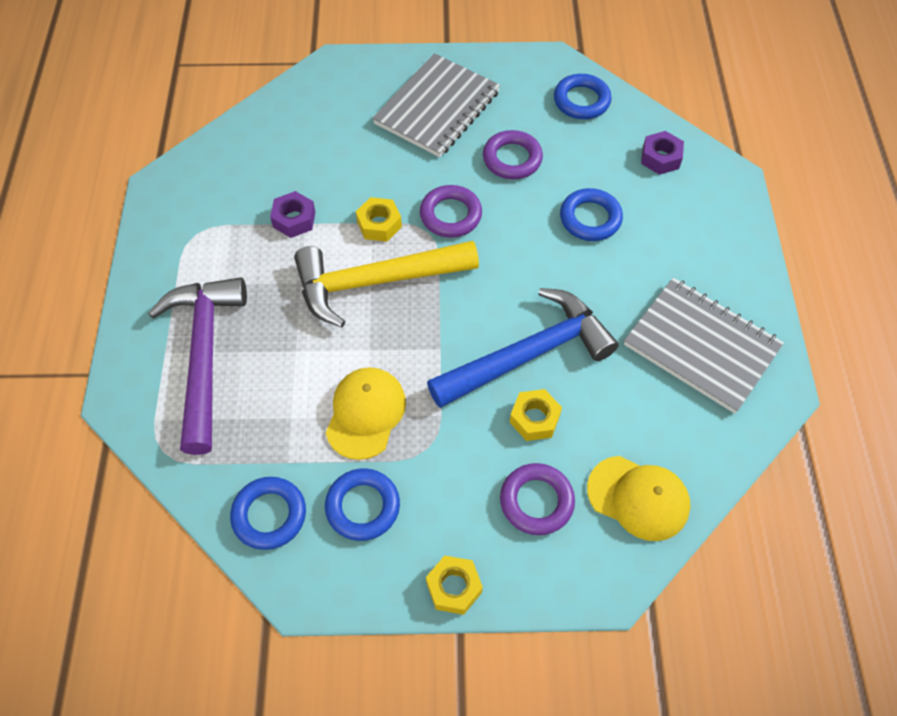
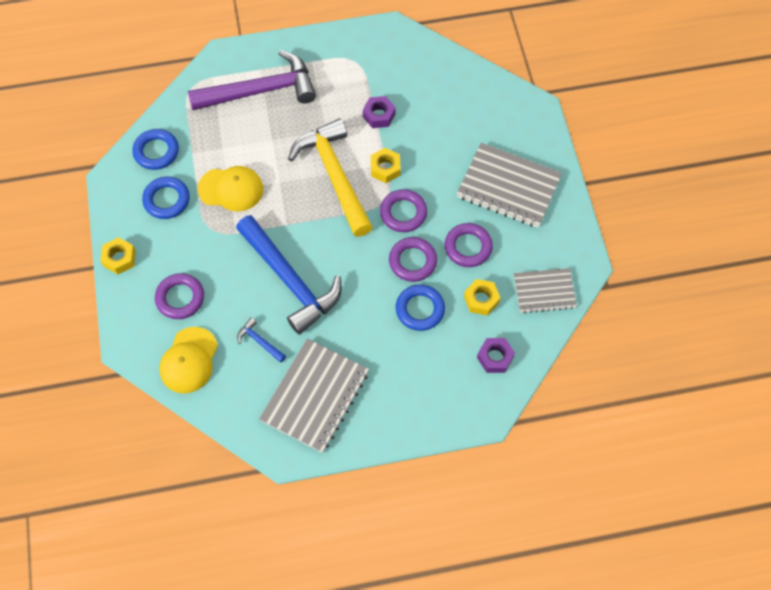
camera: 80 degrees right, 5 degrees up
yellow nut [510,389,562,441] -> yellow nut moved to [464,279,500,316]
blue ring [554,74,612,119] -> grey notebook [514,268,577,314]
none -> blue hammer [237,318,286,362]
none -> purple ring [389,237,437,282]

